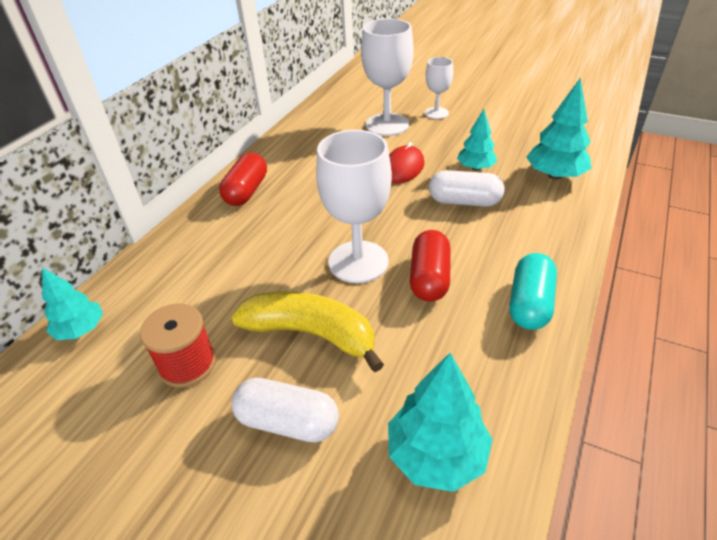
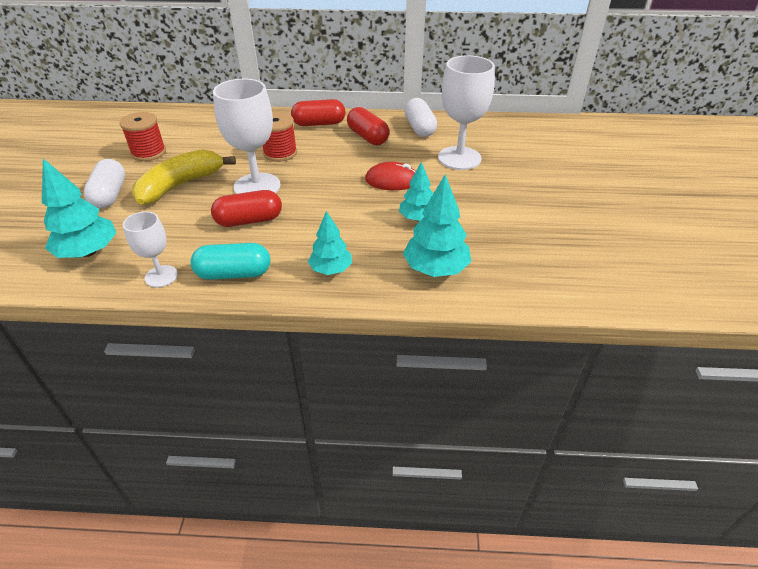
camera: 65 degrees right, 0 degrees up
turquoise tree [42,267,103,340] -> turquoise tree moved to [308,211,352,275]
yellow banana [231,291,384,372] -> yellow banana turned 135 degrees counterclockwise [132,149,236,205]
white goblet [425,57,453,119] -> white goblet moved to [123,211,178,288]
white capsule [429,170,505,207] -> white capsule moved to [404,98,437,137]
none -> red spool [263,112,297,162]
none -> red capsule [347,107,390,145]

